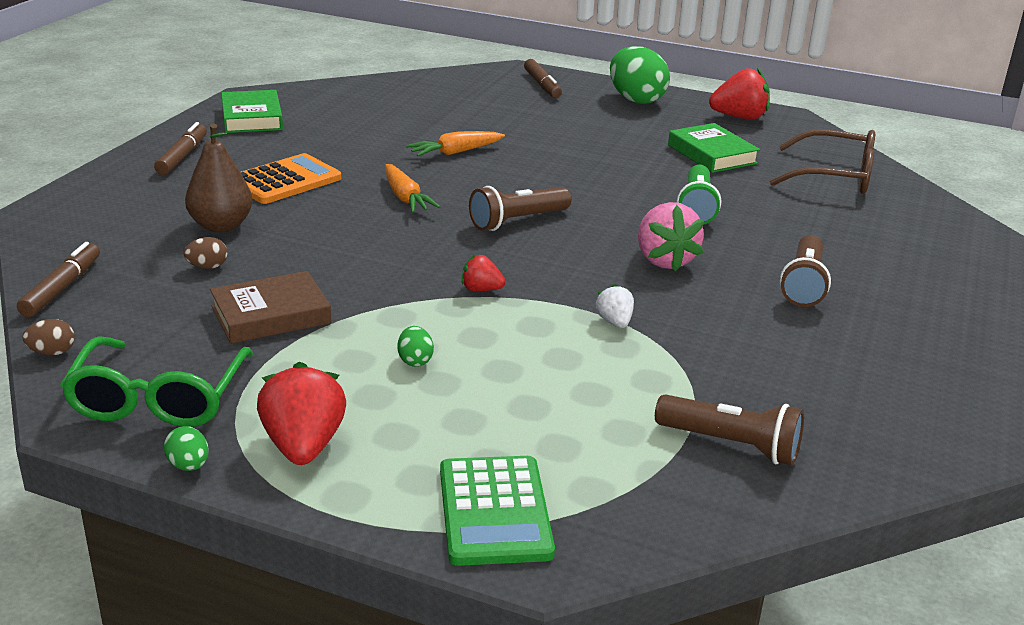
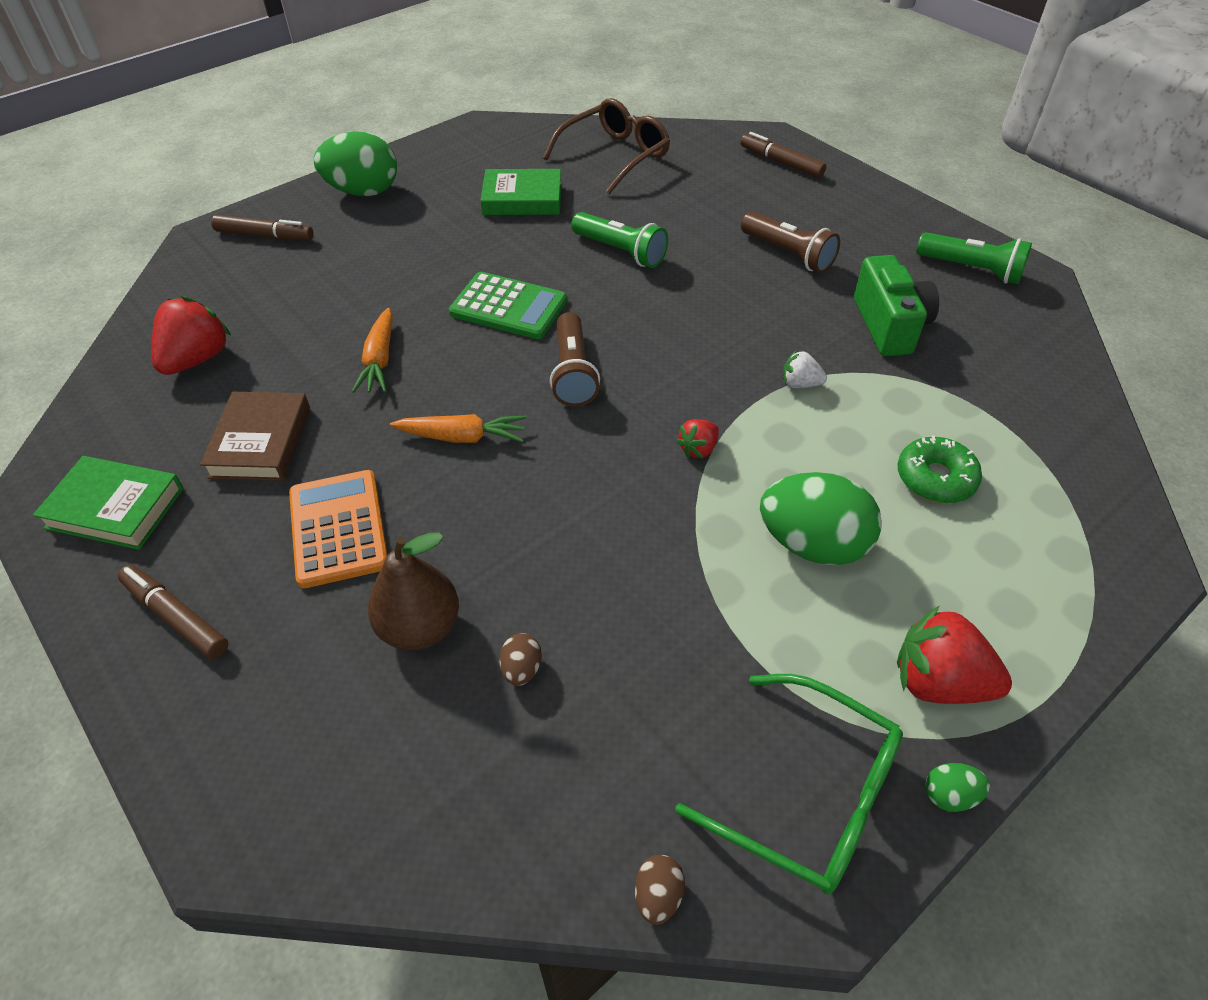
camera: 60 degrees left, 20 degrees up
brown marker [17,242,100,317] -> brown marker moved to [741,132,826,178]
brown book [210,271,331,344] -> brown book moved to [200,392,310,481]
green egg [398,326,434,367] -> green egg [760,472,882,565], size x2.34
green calculator [440,456,555,566] -> green calculator moved to [449,272,567,339]
pink strawberry [638,202,704,272] -> none
brown flashlight [655,394,804,465] -> none
red strawberry [709,68,770,120] -> red strawberry moved to [151,296,231,375]
none -> green camera [854,255,939,356]
none -> green donut [898,435,982,503]
none -> green flashlight [916,232,1032,284]

